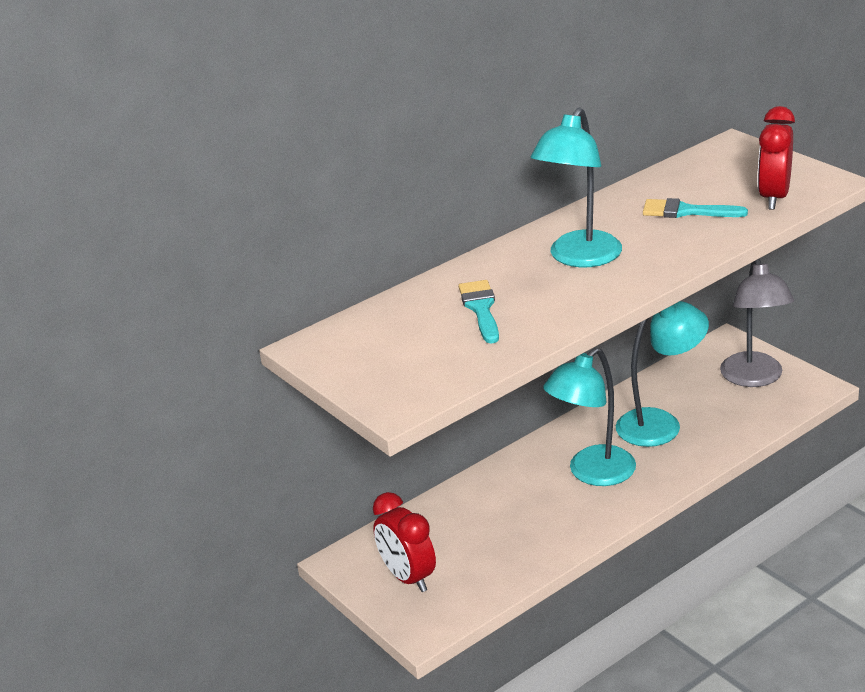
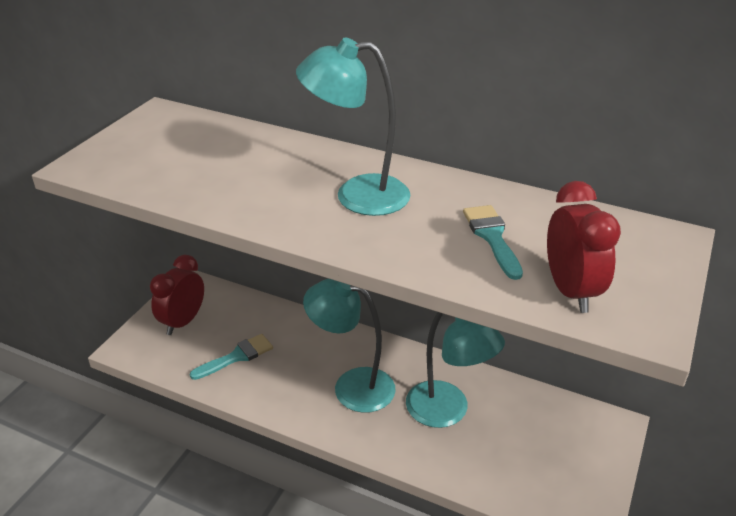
camera: 60 degrees right, 5 degrees up
turquoise brush [459,280,499,343] -> turquoise brush moved to [190,334,273,380]
grey lamp [720,259,794,387] -> none
red clock [758,106,795,210] -> red clock turned 90 degrees clockwise [547,181,621,313]

